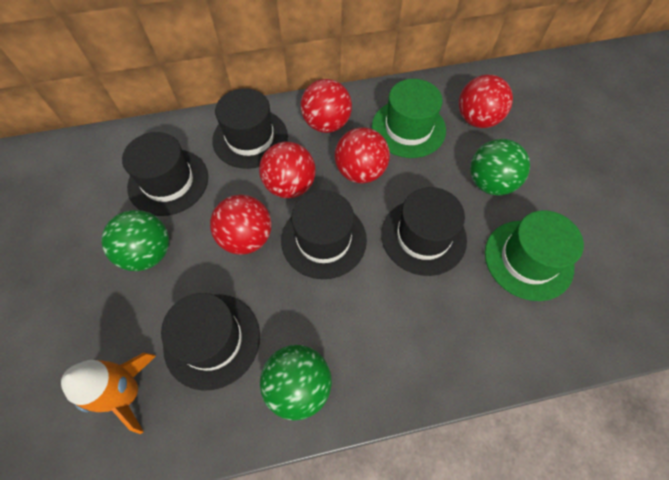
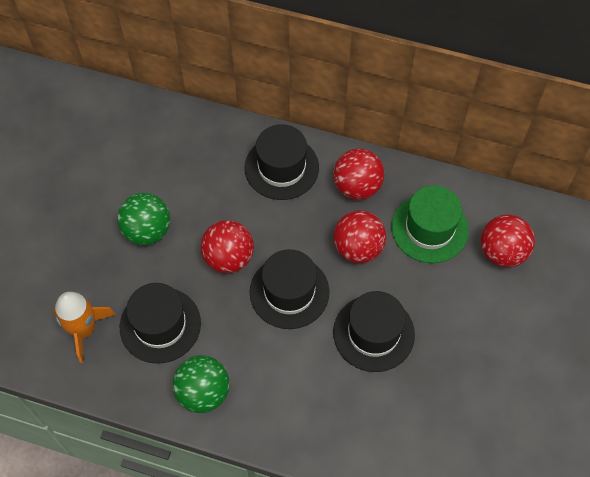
camera: 30 degrees right, 0 degrees up
black hat [122,132,208,216] -> none
red ball [259,142,316,198] -> none
green ball [470,139,530,196] -> none
green hat [485,210,584,301] -> none

